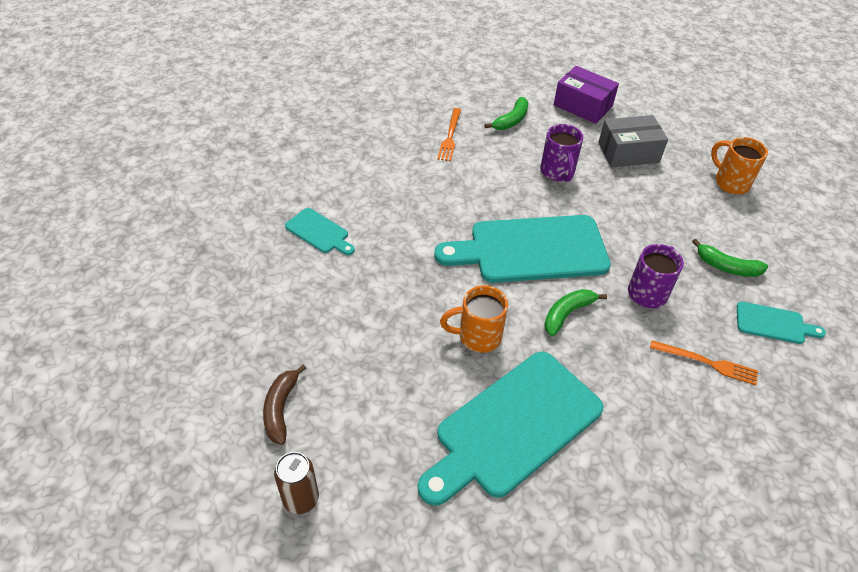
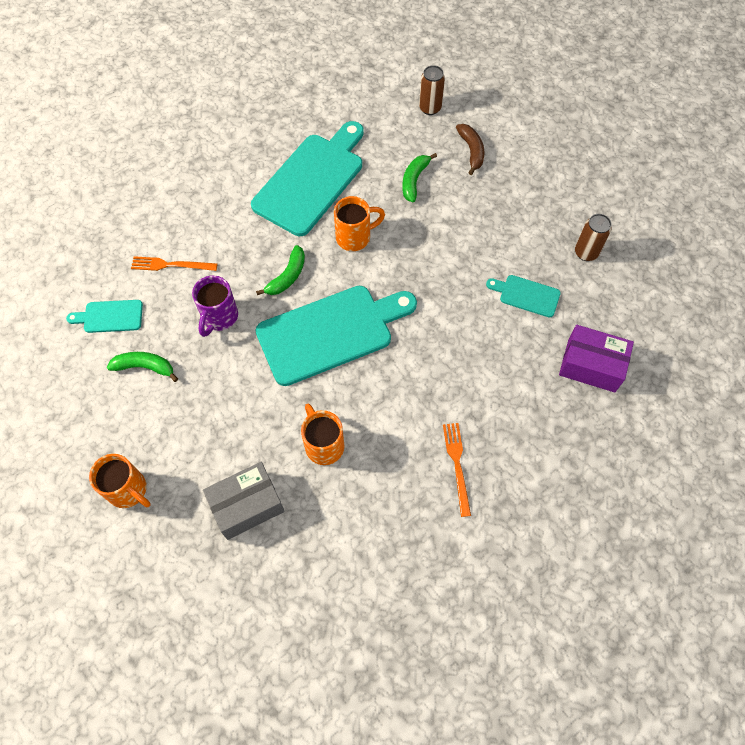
camera: 165 degrees right, 15 degrees up
green banana [485,97,529,130] -> green banana moved to [402,153,437,202]
purple mug [540,124,583,182] -> orange mug [301,403,344,465]
purple box [554,66,619,124] -> purple box moved to [559,325,634,393]
none -> brown can [575,214,611,261]

